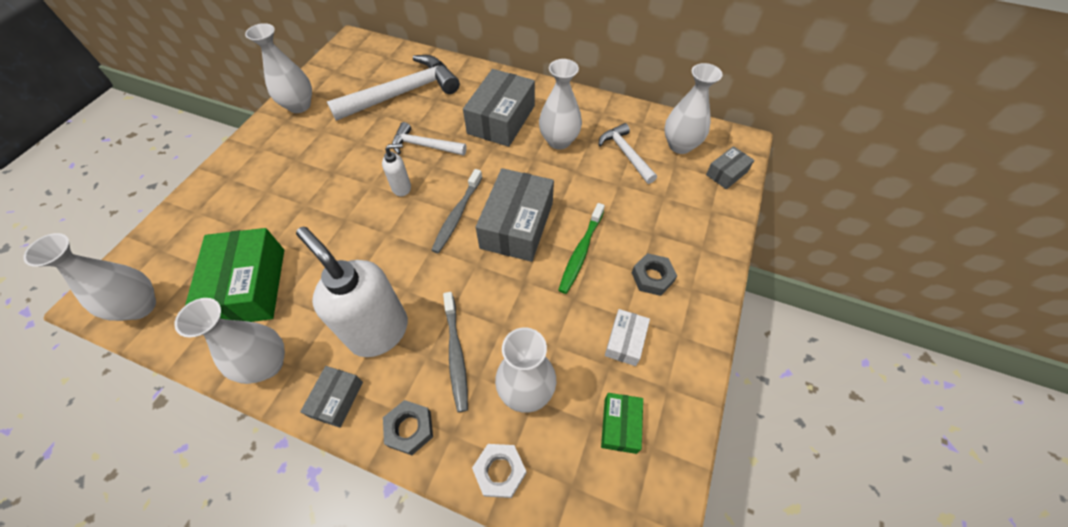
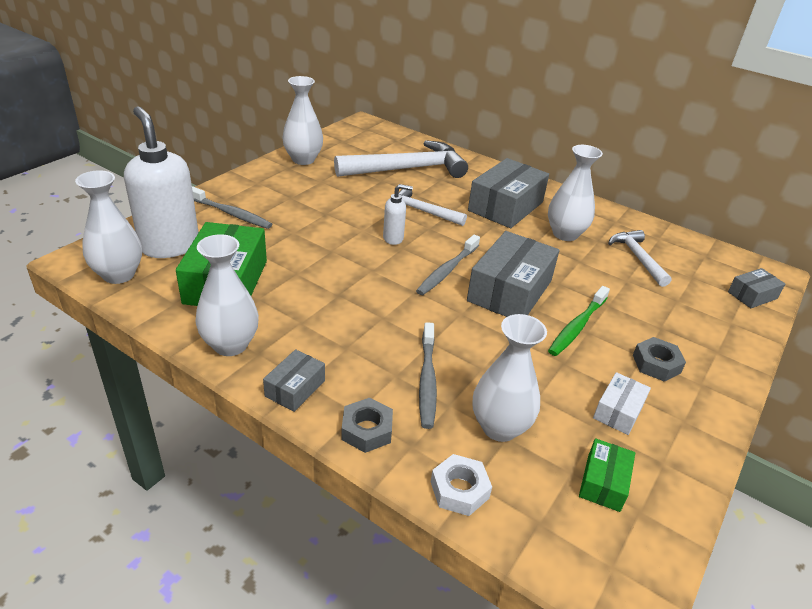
camera: 10 degrees right, 20 degrees down
white soap dispenser [296,227,408,357] -> white soap dispenser moved to [124,106,199,258]
white vase [664,63,723,154] -> none
none -> grey toothbrush [192,186,272,229]

